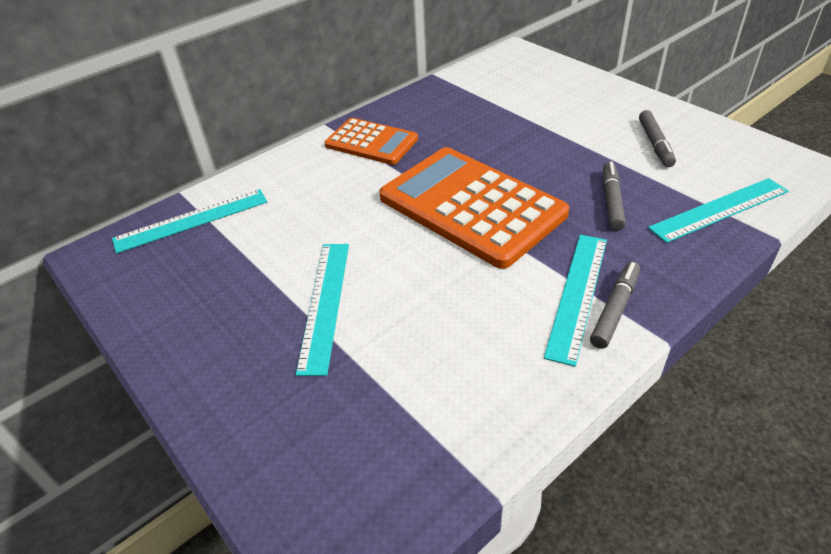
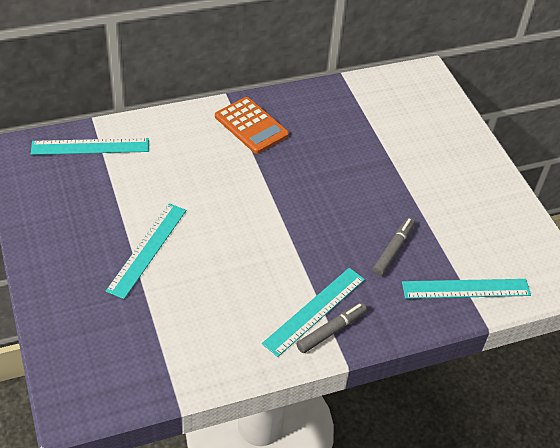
camera: 15 degrees right, 5 degrees up
orange calculator [379,147,569,269] -> none
grey marker [639,110,676,167] -> none

